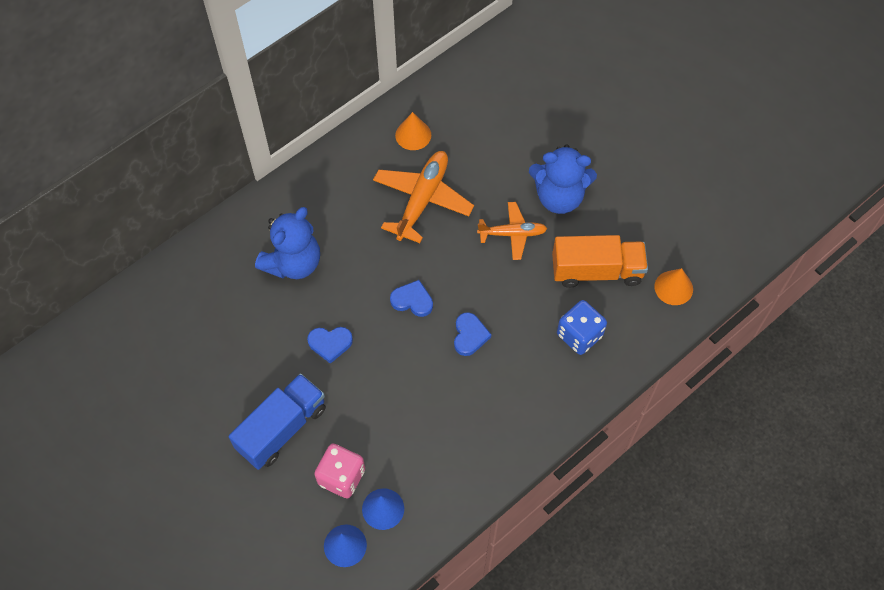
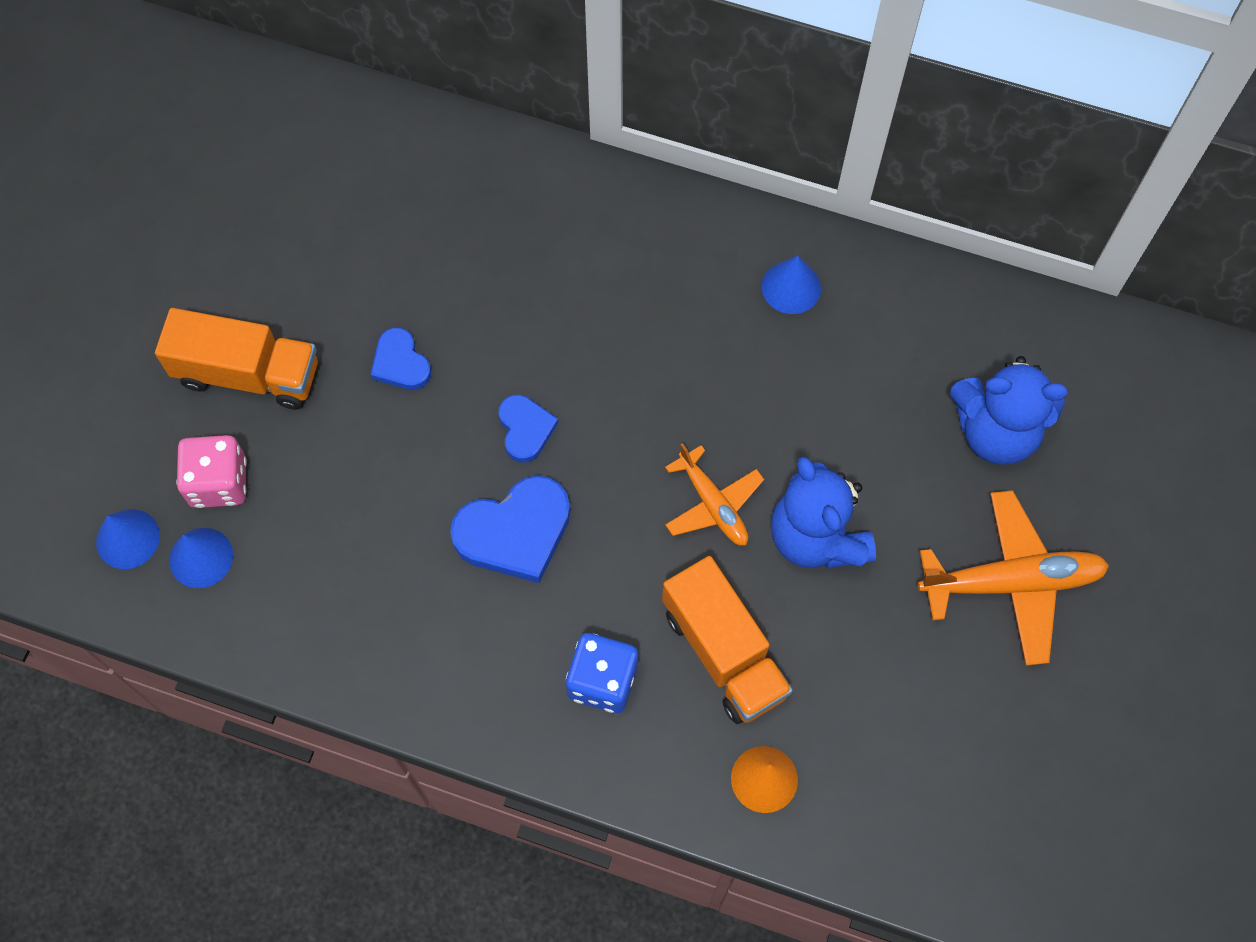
camera: 60 degrees right, 5 degrees up
blue truck [229,373,326,470] -> orange truck [155,308,318,410]
blue teddy bear [255,207,320,279] -> blue teddy bear moved to [950,356,1068,464]
orange plane [373,151,474,243] -> orange plane moved to [918,490,1109,666]
orange cone [395,112,431,150] -> blue cone [762,256,821,314]
blue heart [454,312,492,356] -> blue heart [450,475,570,583], size x1.72

